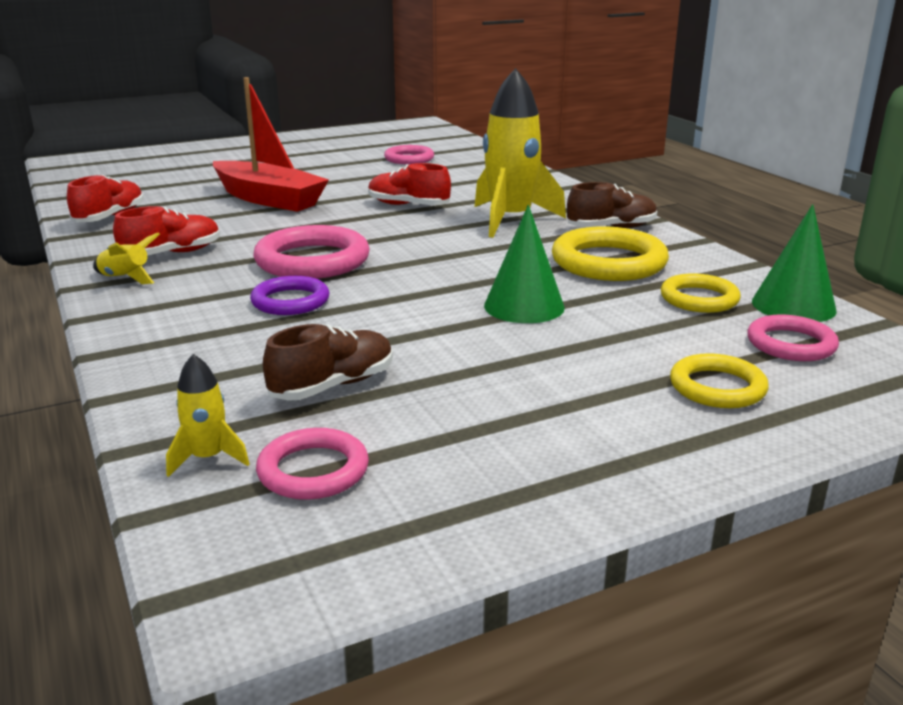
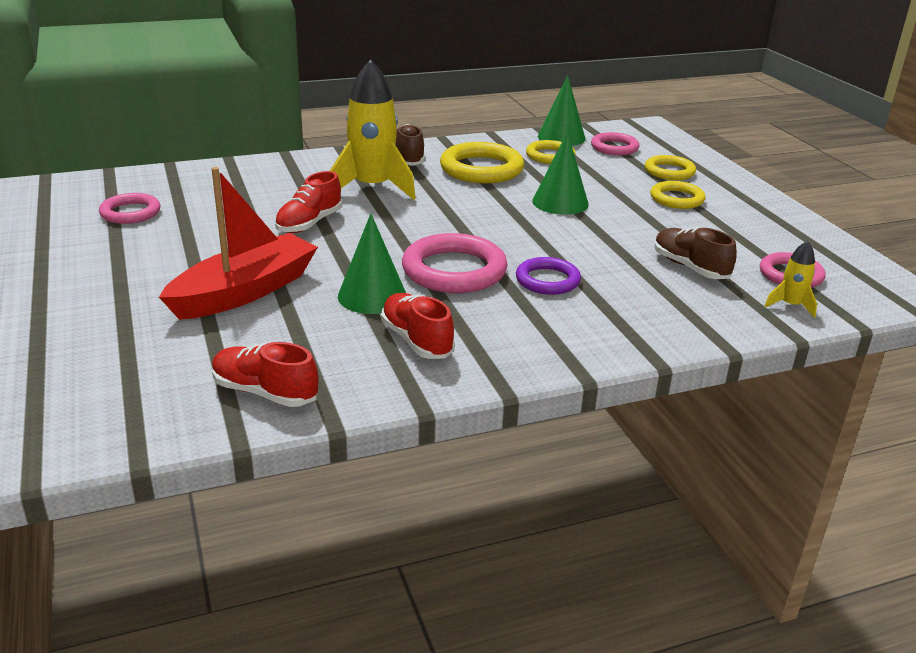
camera: 85 degrees left, 5 degrees up
yellow rocket [93,233,160,284] -> none
none -> green cone [338,214,406,314]
none -> yellow ring [650,181,706,209]

